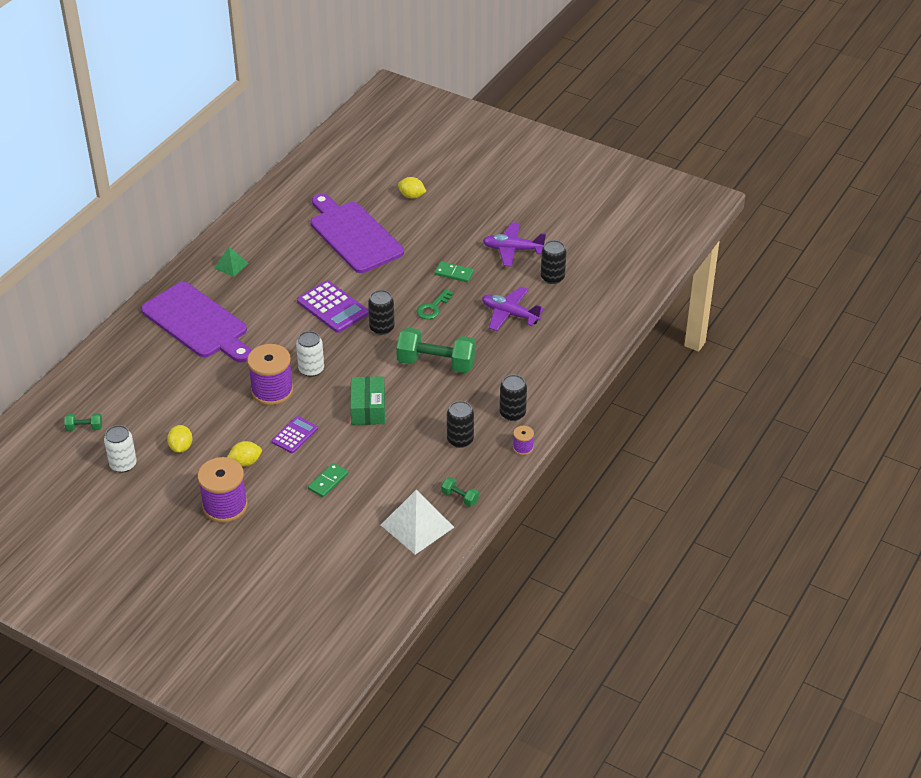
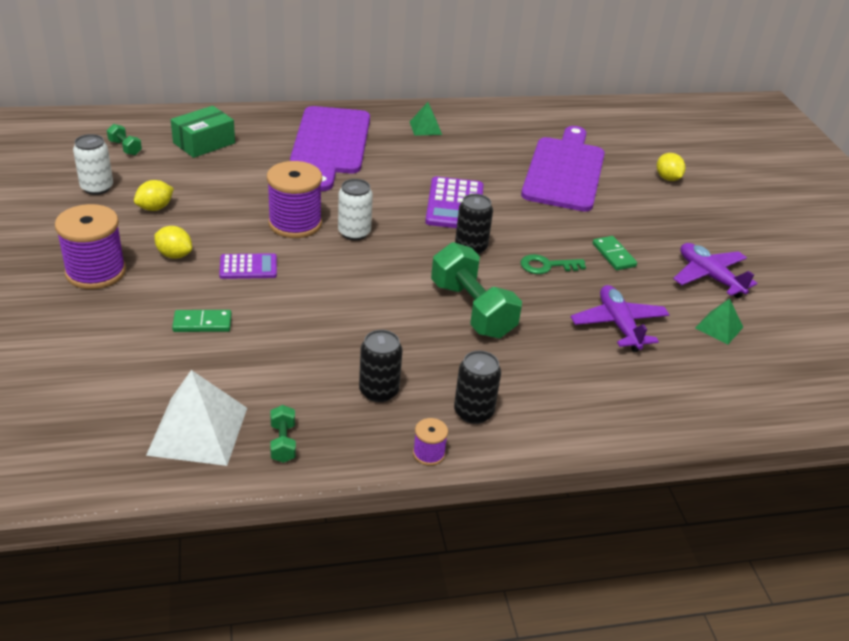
camera: 45 degrees right, 5 degrees down
green box [350,376,385,425] -> green box moved to [171,106,235,158]
black can [541,240,566,284] -> green pyramid [695,298,744,344]

